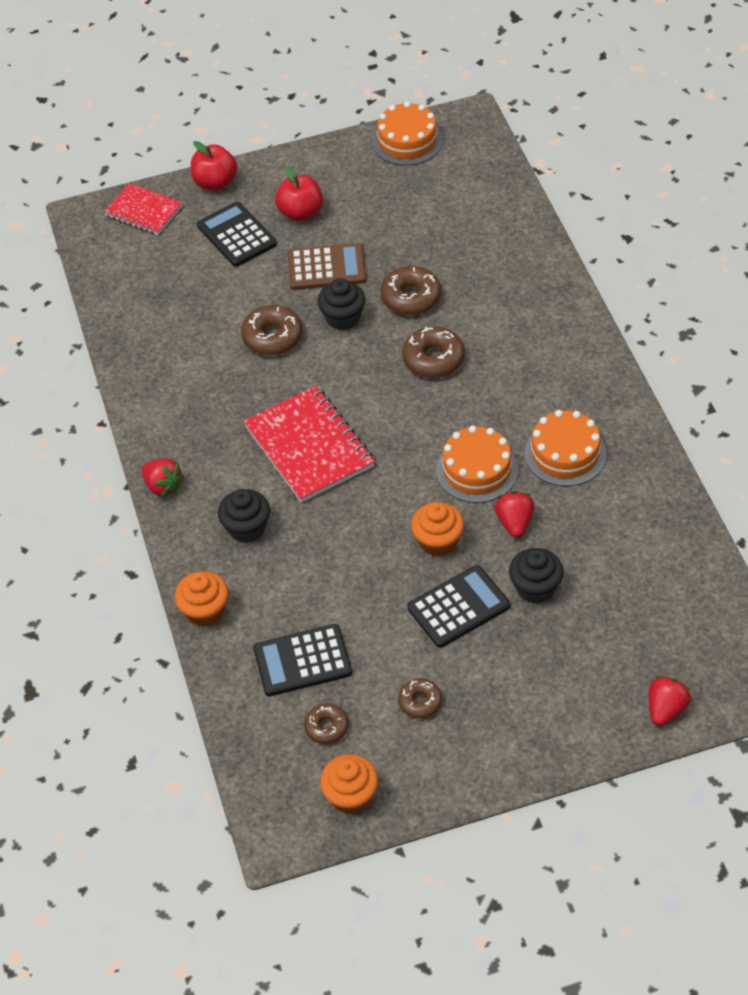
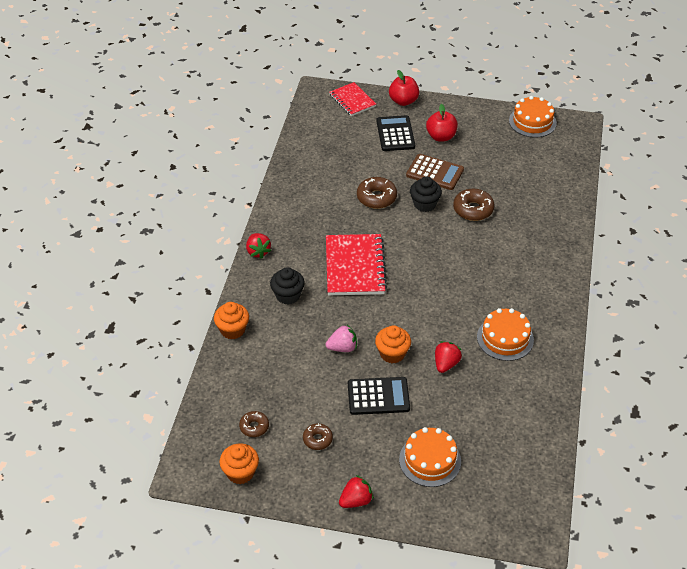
camera: 25 degrees right, 5 degrees down
black calculator [253,624,352,696] -> none
brown donut [402,326,465,378] -> none
orange cake [436,426,518,503] -> orange cake moved to [399,427,461,487]
black cupcake [509,548,563,604] -> none
red strawberry [649,675,691,726] -> red strawberry moved to [339,475,374,508]
none -> pink strawberry [325,325,357,352]

